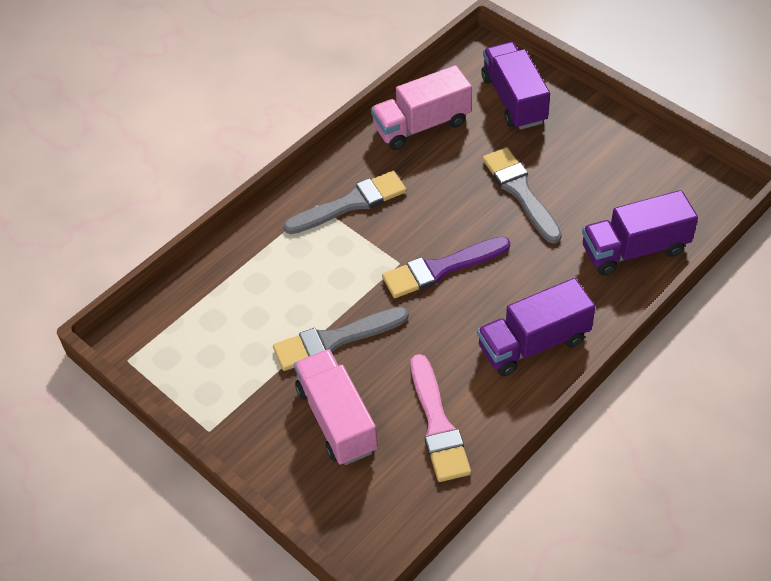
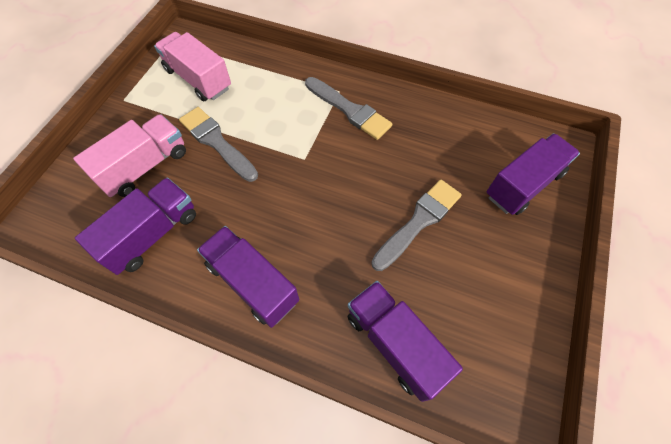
camera: 65 degrees right, 10 degrees up
pink truck [371,65,472,150] -> pink truck moved to [154,32,231,101]
purple brush [382,236,510,298] -> none
pink brush [411,354,471,482] -> purple truck [75,178,196,275]

